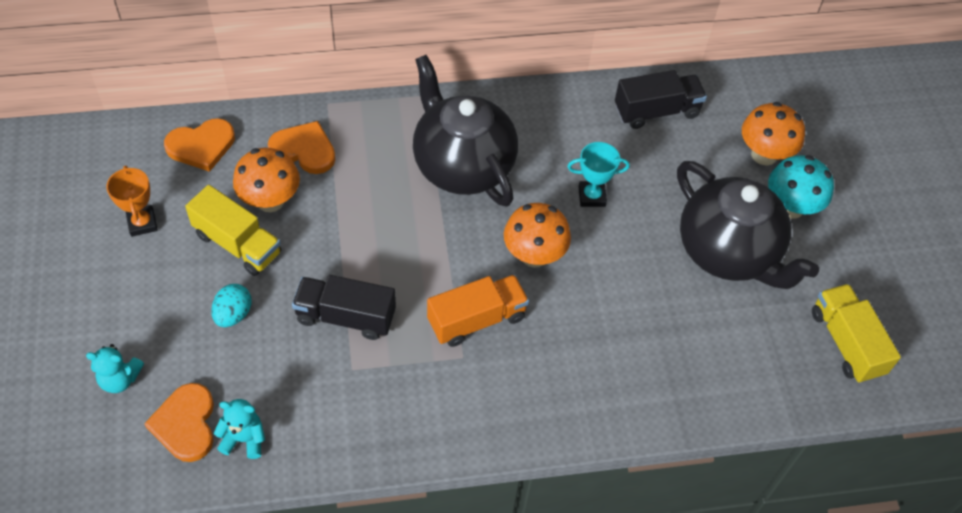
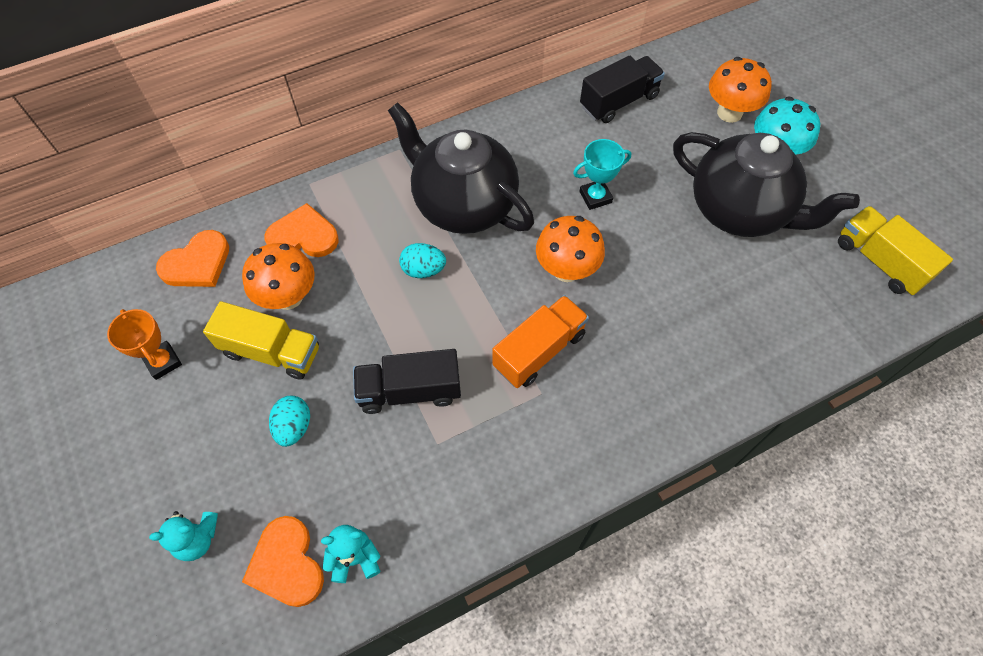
camera: 15 degrees left, 5 degrees up
none -> turquoise egg [399,243,446,278]

